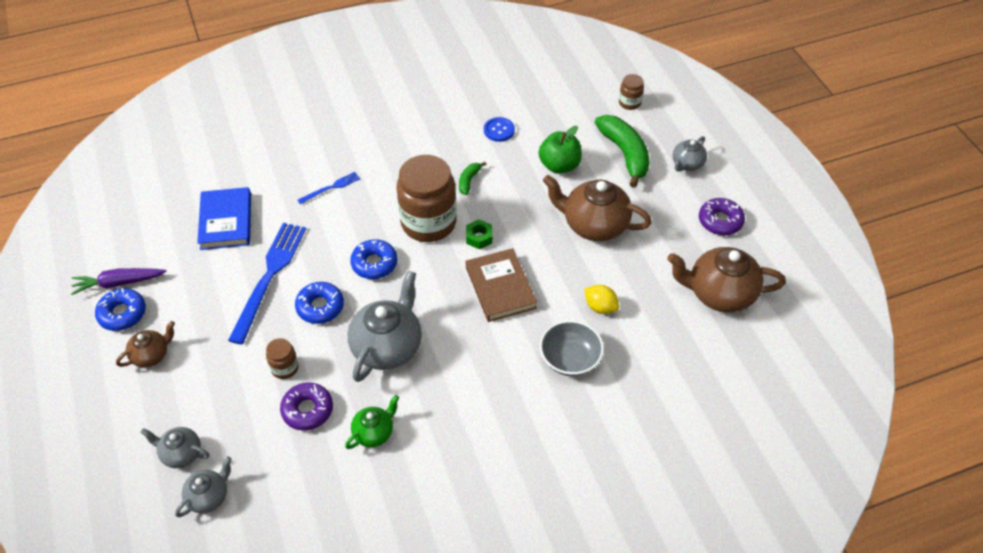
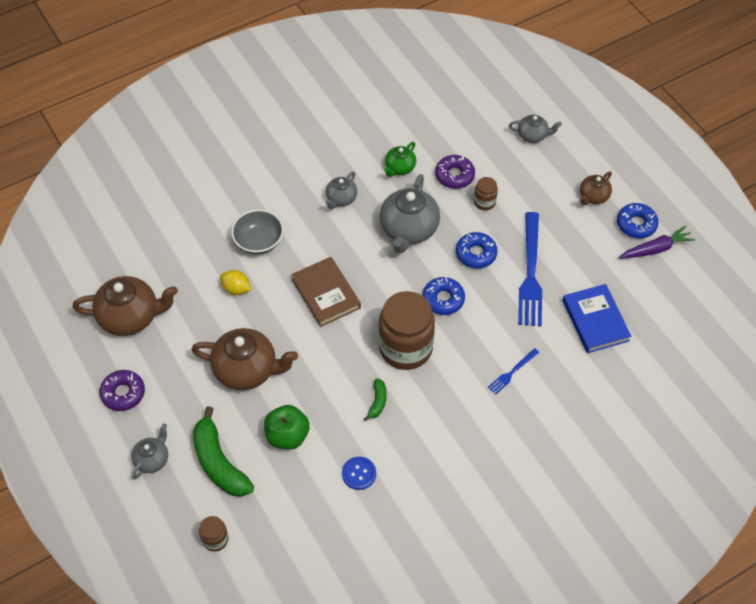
camera: 170 degrees right, 5 degrees up
grey teapot [175,456,231,517] -> grey teapot moved to [325,171,357,209]
green nut [466,219,492,249] -> none

